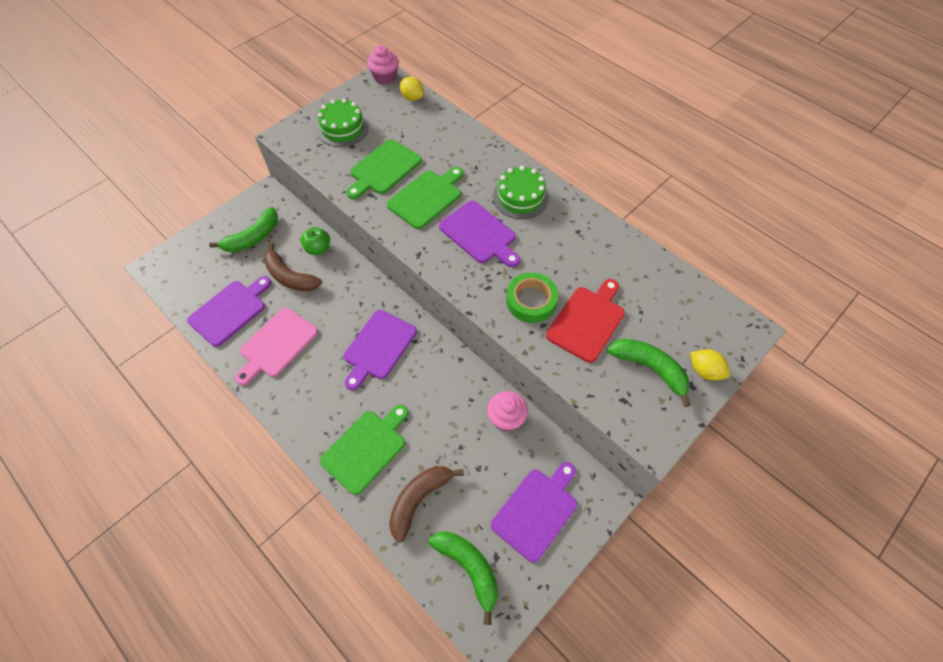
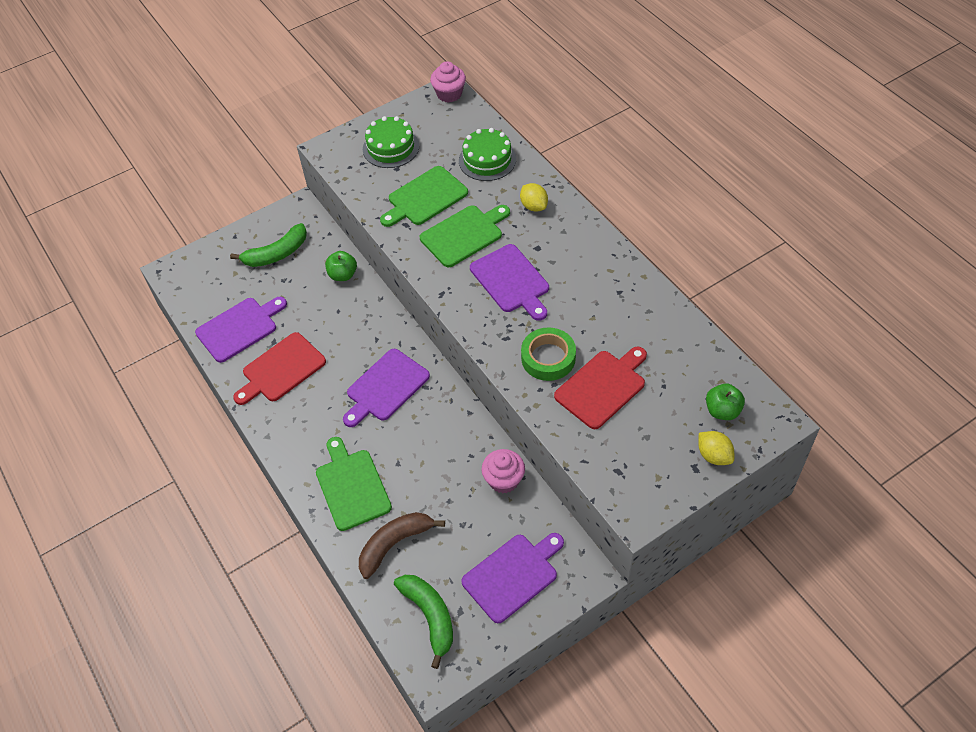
camera: 15 degrees right, 5 degrees down
pink cutting board [235,308,318,385] -> red cutting board [233,332,326,405]
brown banana [264,242,322,292] -> none
green cutting board [320,405,408,495] -> green cutting board turned 75 degrees counterclockwise [316,437,392,531]
yellow lemon [400,77,424,101] -> yellow lemon moved to [520,183,548,212]
green cake [493,166,549,219] -> green cake moved to [459,128,516,181]
green banana [607,339,691,407] -> none
none -> green apple [706,384,745,420]

